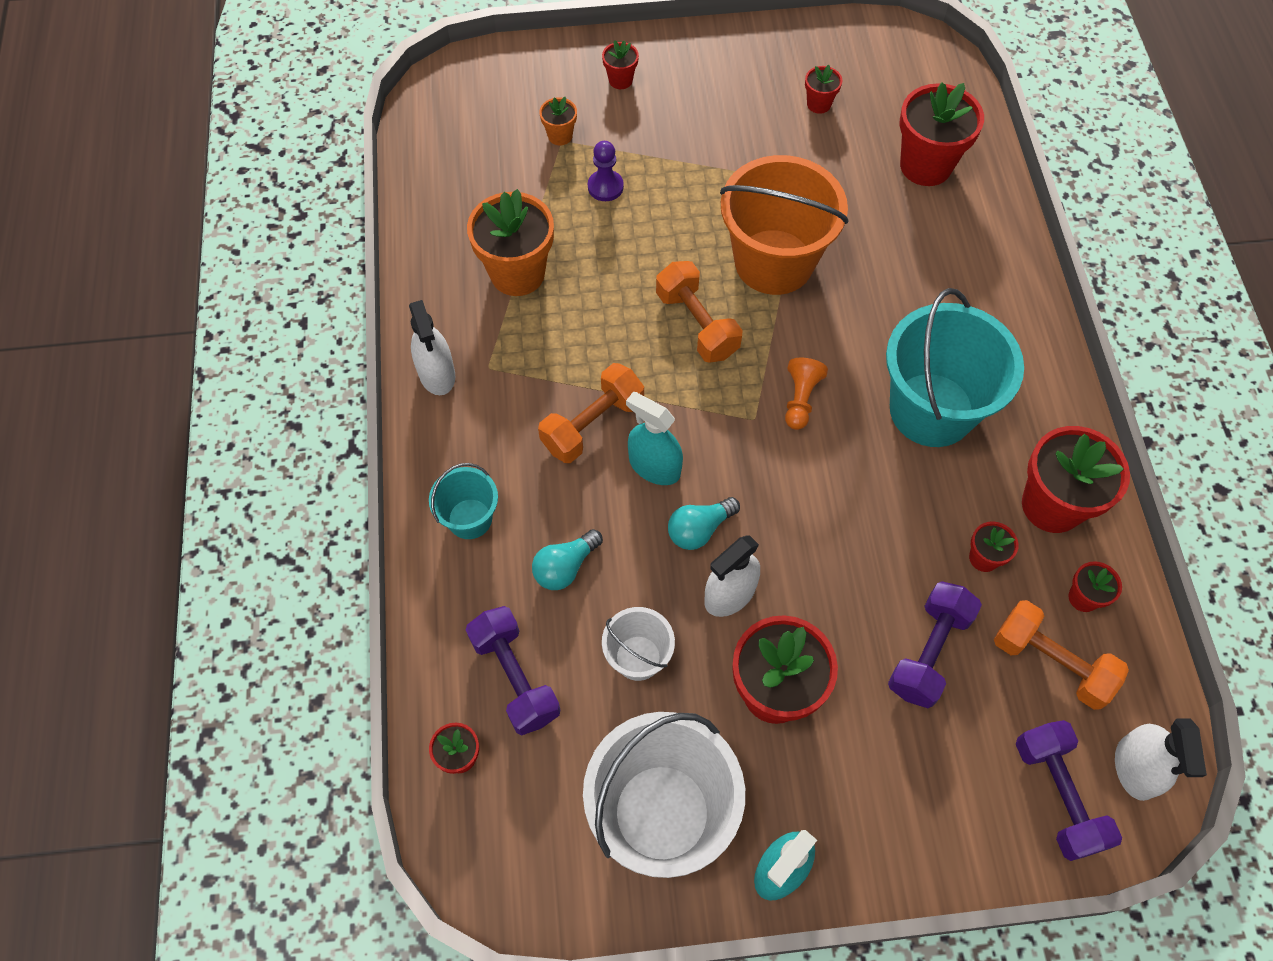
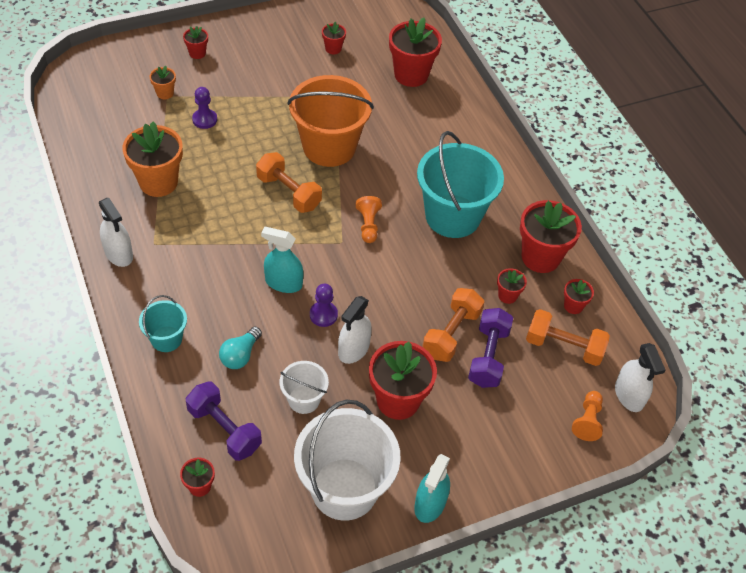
camera: 20 degrees left, 10 degrees down
orange dumbbell [538,363,644,463] -> orange dumbbell moved to [423,288,484,362]
turquoise light bulb [668,497,740,550] -> purple pawn [310,284,338,327]
purple dumbbell [1016,720,1122,861] -> orange pawn [572,391,603,441]

